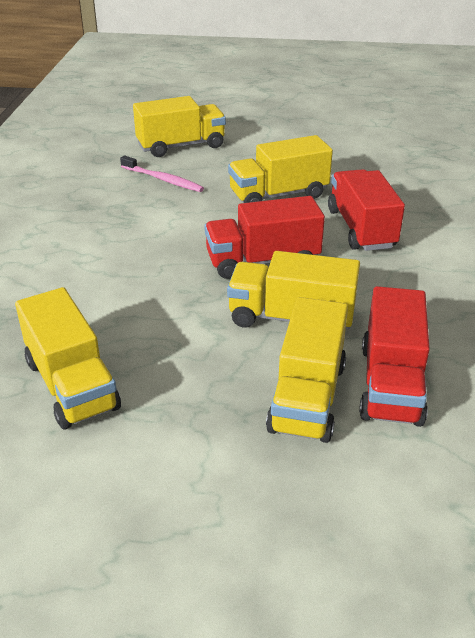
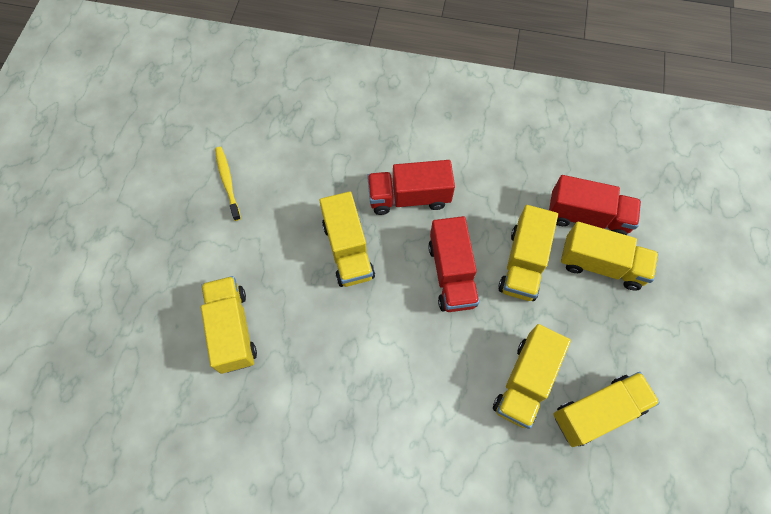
camera: 85 degrees left, 30 degrees up
pink toothbrush [120,156,204,192] -> none
none -> yellow toothbrush [215,147,241,221]
none -> yellow truck [493,324,571,429]

